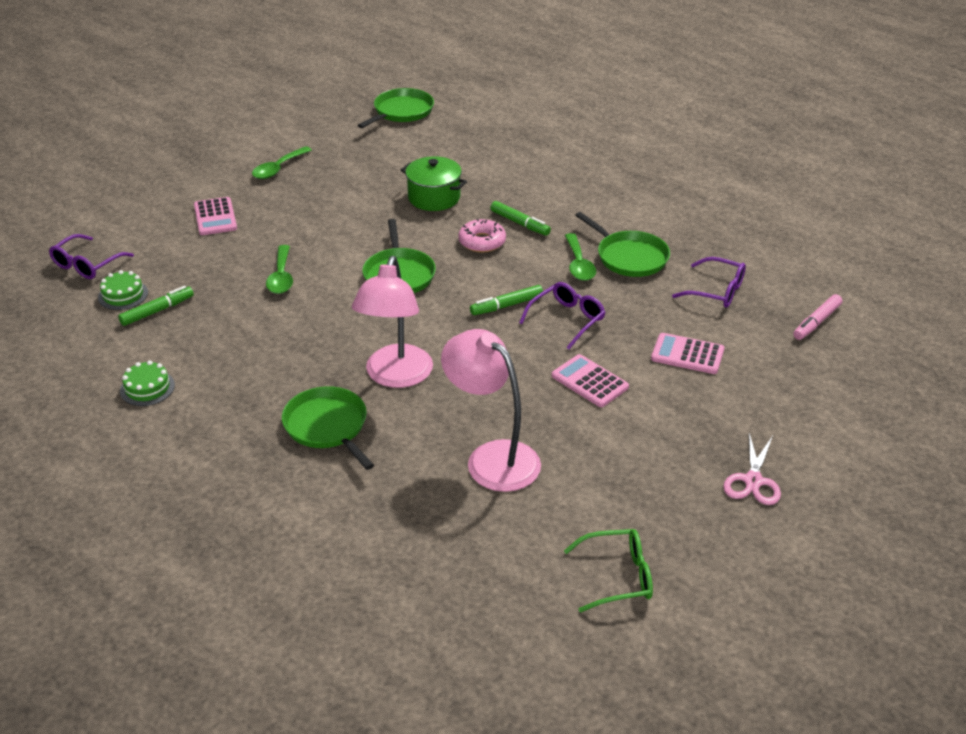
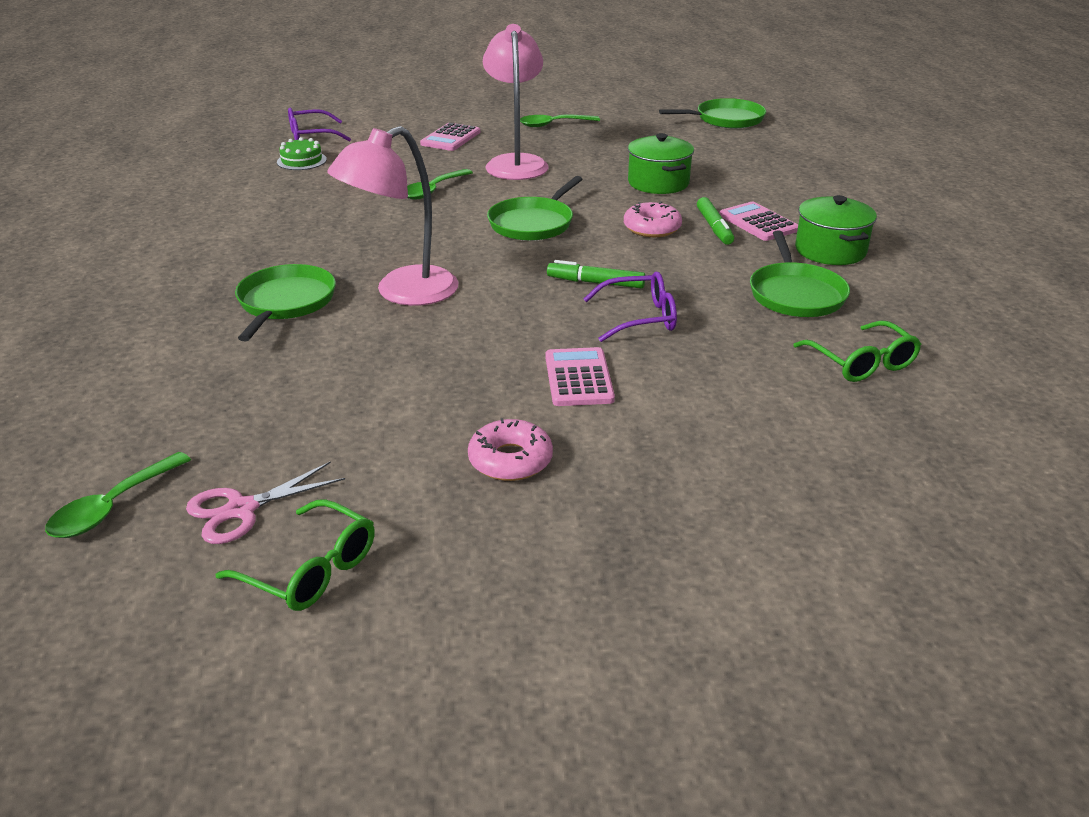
camera: 40 degrees right, 5 degrees down
green marker [118,286,194,326] -> none
green cake [120,360,175,406] -> none
pink lamp [441,329,541,492] -> pink lamp moved to [483,24,549,180]
green spoon [565,233,596,281] -> green spoon moved to [45,452,191,538]
pink calculator [651,333,724,374] -> pink calculator moved to [720,202,798,241]
purple glasses [672,257,746,308] -> green glasses [793,320,921,382]
pink scissors [723,433,781,505] -> pink scissors moved to [186,461,345,544]
pink marker [793,294,842,340] -> none
none -> pink donut [468,418,553,481]
none -> green pot [795,195,877,265]

